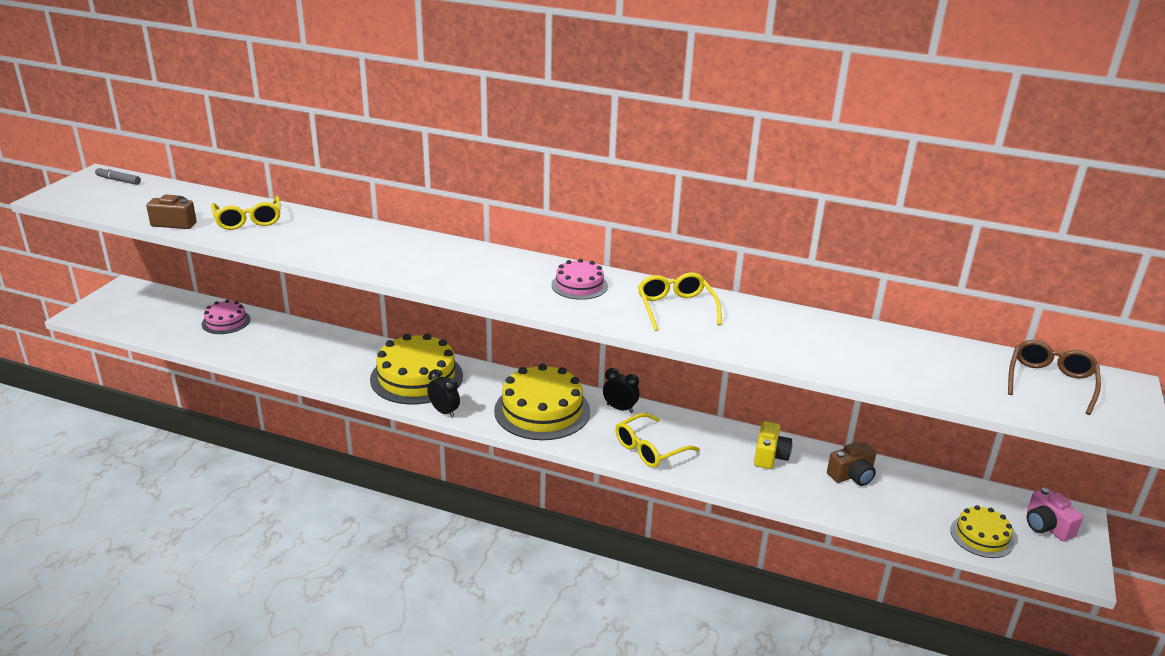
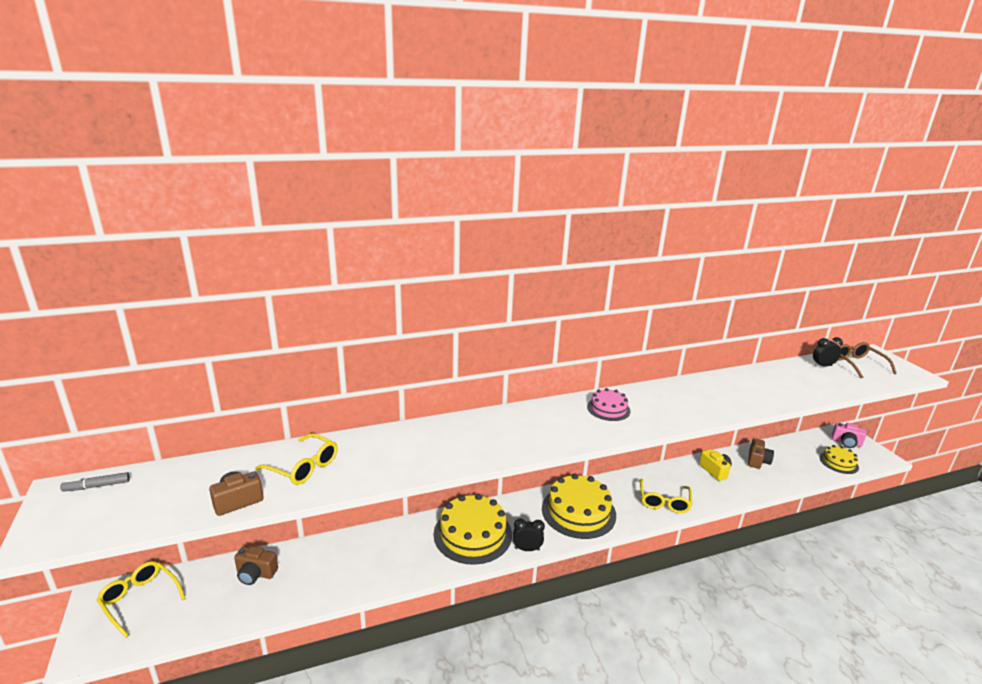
camera: 40 degrees left, 5 degrees down
pink cake [202,300,250,334] -> brown camera [234,546,278,585]
black clock [603,368,640,413] -> black clock moved to [813,337,843,367]
yellow glasses [638,272,722,331] -> yellow glasses moved to [96,561,186,638]

